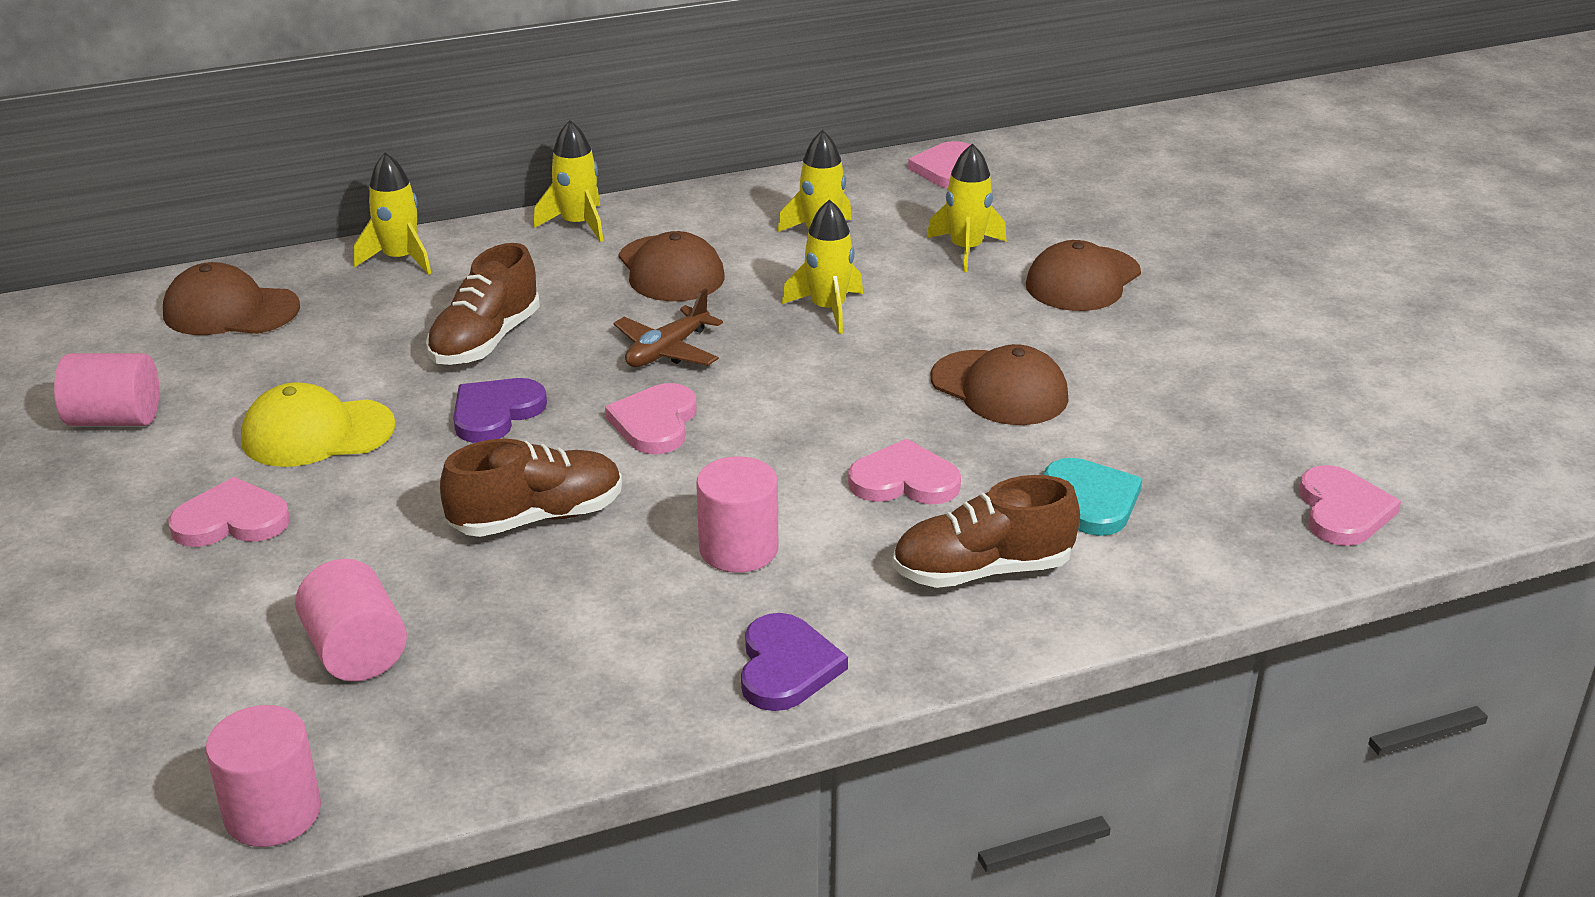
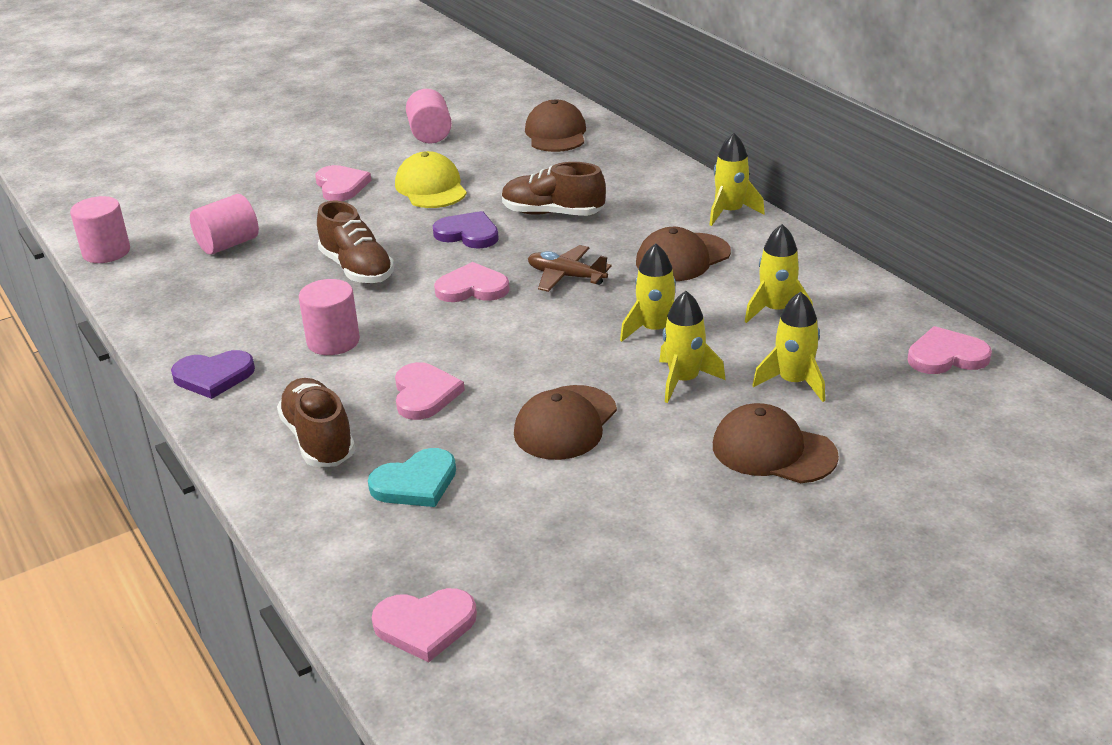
camera: 80 degrees right, 0 degrees up
yellow rocket [354,152,431,275] -> yellow rocket moved to [659,291,726,403]

